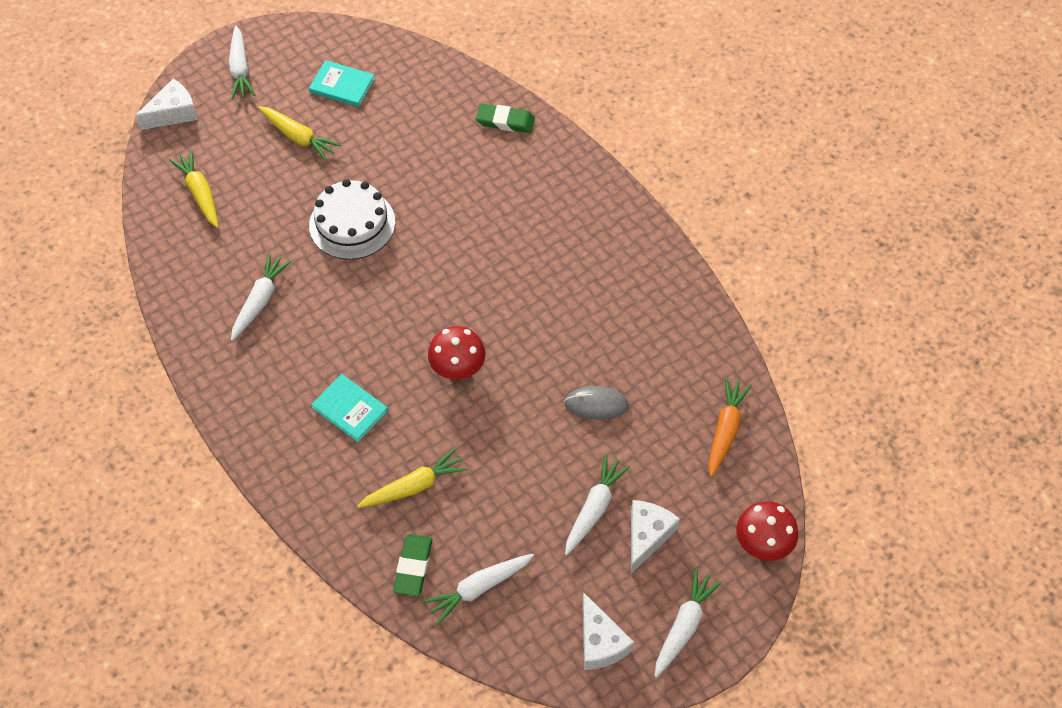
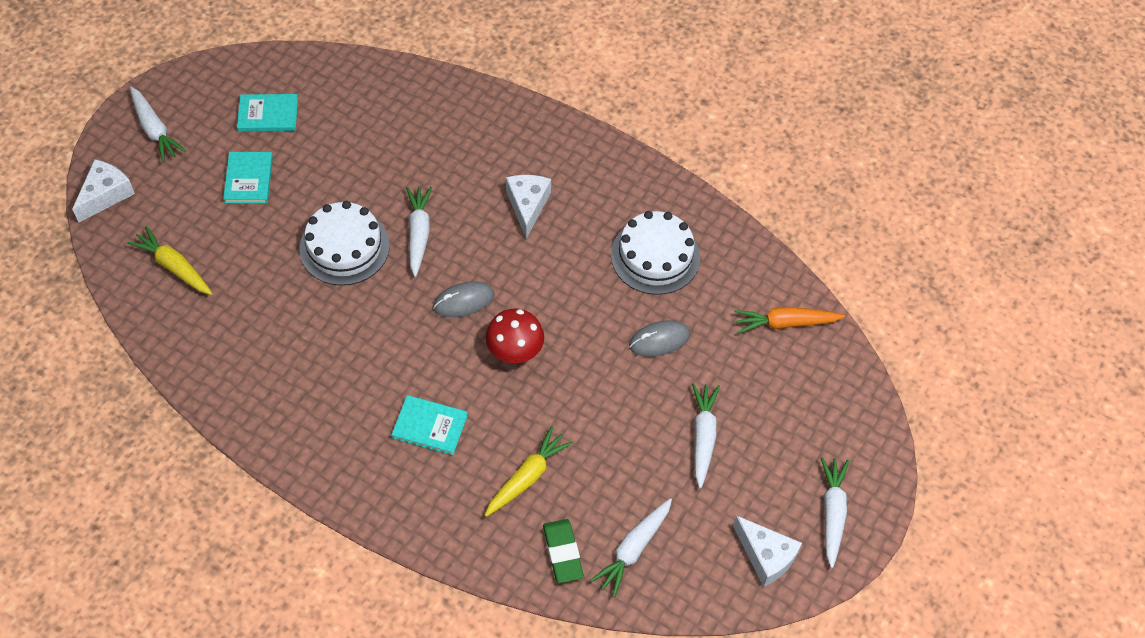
camera: 25 degrees left, 0 degrees up
white carrot [231,253,292,341] -> white carrot moved to [406,187,432,277]
yellow carrot [258,106,341,161] -> turquoise book [223,152,273,203]
green eraser [476,104,535,133] -> none
white cheese [631,500,680,574] -> white cheese moved to [506,175,551,239]
orange carrot [708,378,752,477] -> orange carrot turned 90 degrees counterclockwise [734,307,845,334]
red mushroom [736,501,798,561] -> none
none -> grey mouse [433,281,494,318]
none -> white cake [611,211,700,295]

